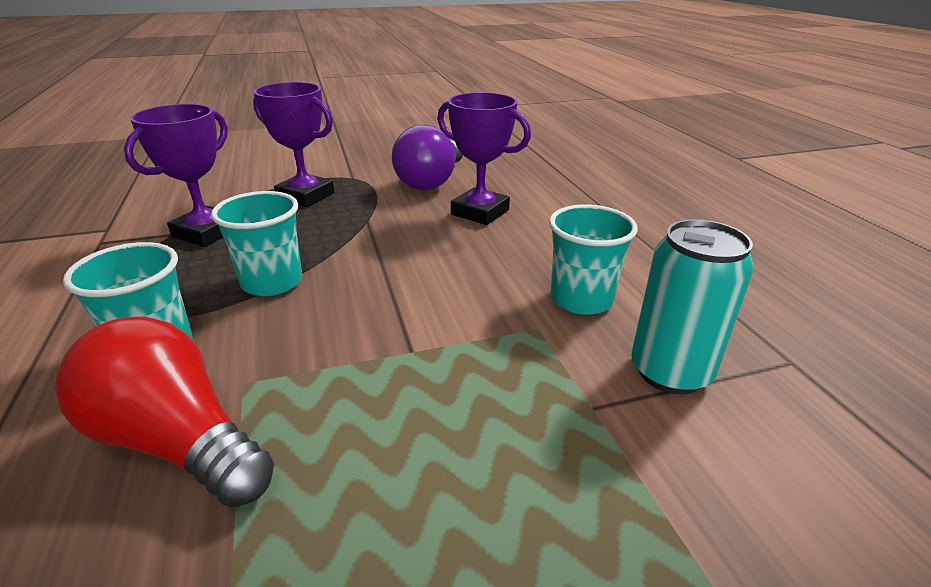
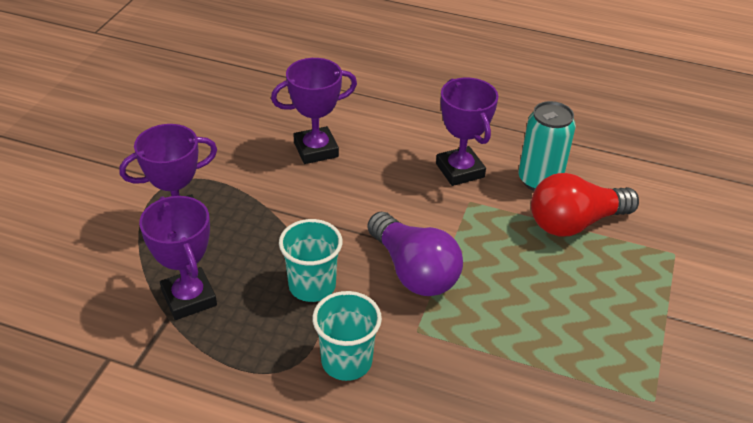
camera: 55 degrees left, 10 degrees up
red light bulb [55,317,274,507] -> red light bulb moved to [531,173,639,237]
purple light bulb [392,125,463,190] -> purple light bulb moved to [367,212,463,296]
turquoise cup [549,204,638,315] -> purple trophy [436,78,498,186]

